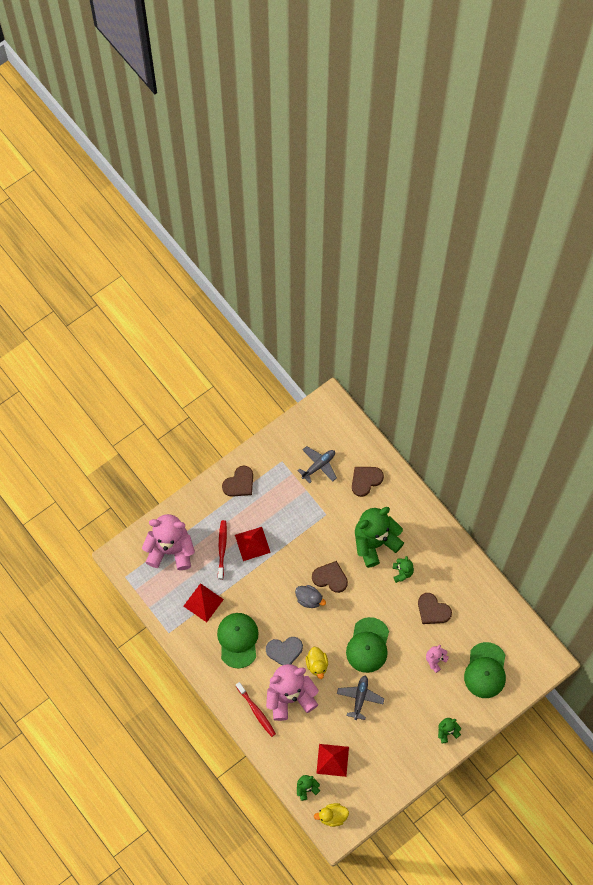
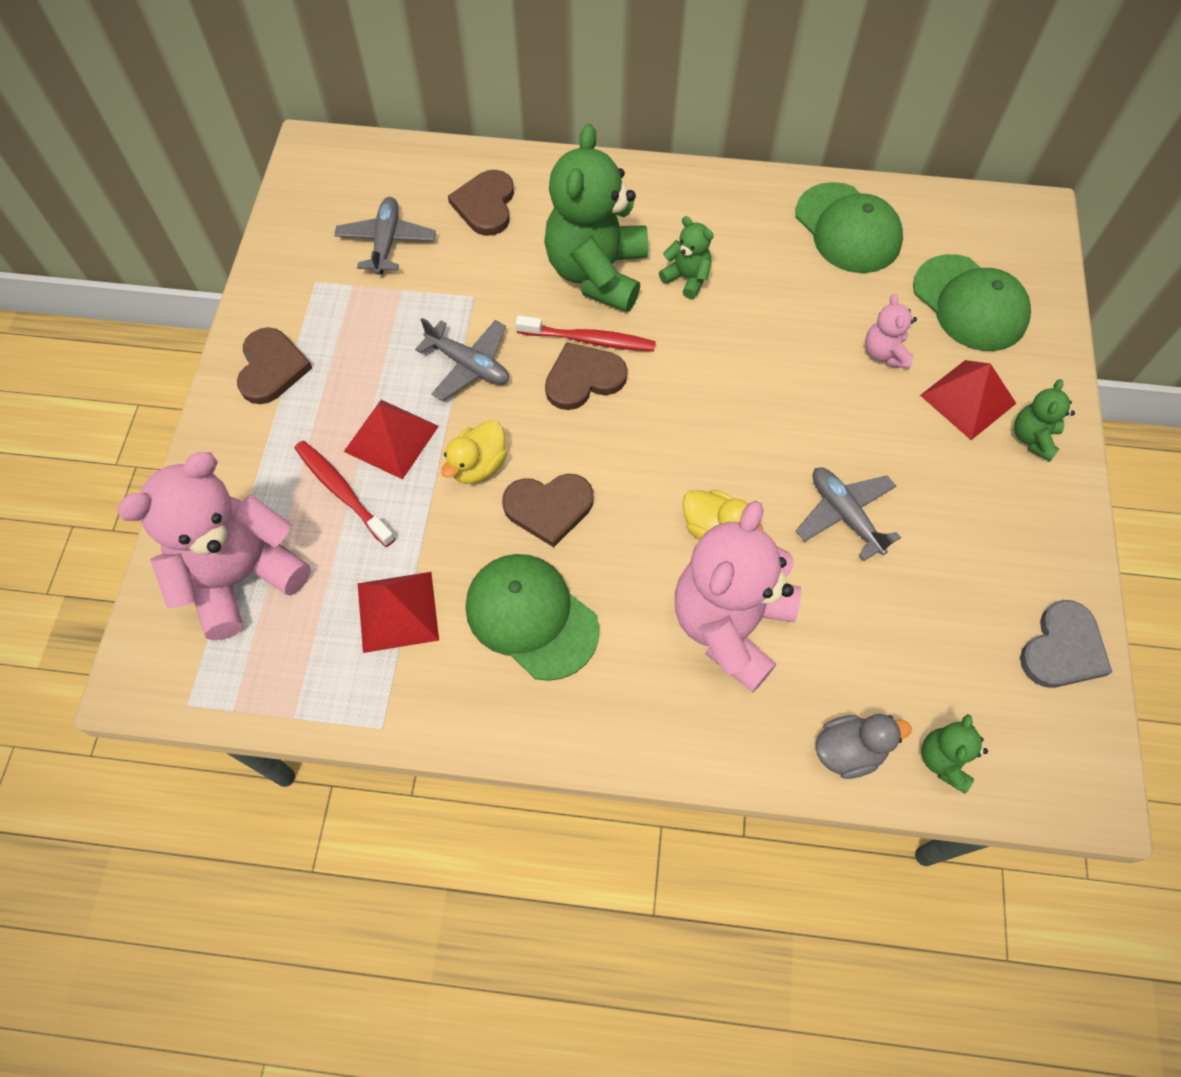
camera: 45 degrees left, 5 degrees down
red toothbrush [236,682,276,737] -> red toothbrush moved to [516,315,656,351]
grey heart [266,637,303,665] -> grey heart moved to [1020,600,1112,688]
grey duck [295,585,326,608] -> grey duck moved to [815,714,912,779]
yellow duck [314,803,349,827] -> yellow duck moved to [441,420,507,484]
red pyramid [316,744,349,777] -> red pyramid moved to [920,360,1017,440]
green cap [346,617,389,673] -> green cap moved to [795,182,903,273]
brown heart [418,593,452,624] -> brown heart moved to [502,474,594,547]
none -> grey plane [415,318,509,401]

